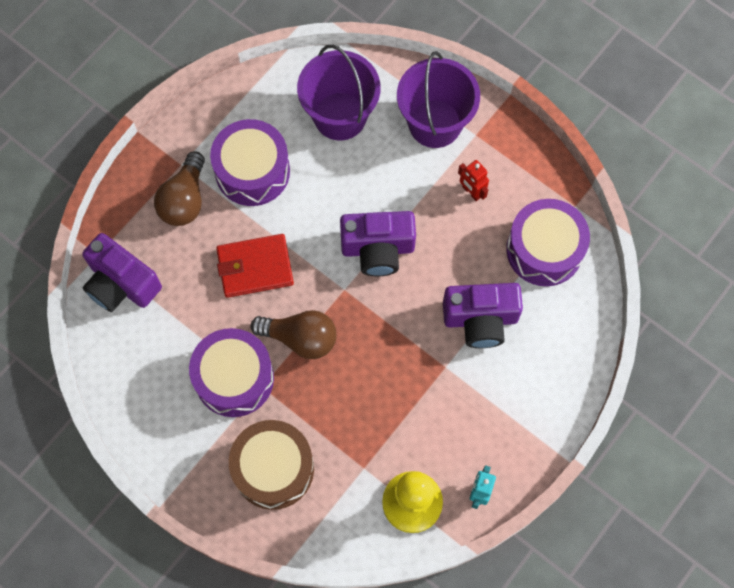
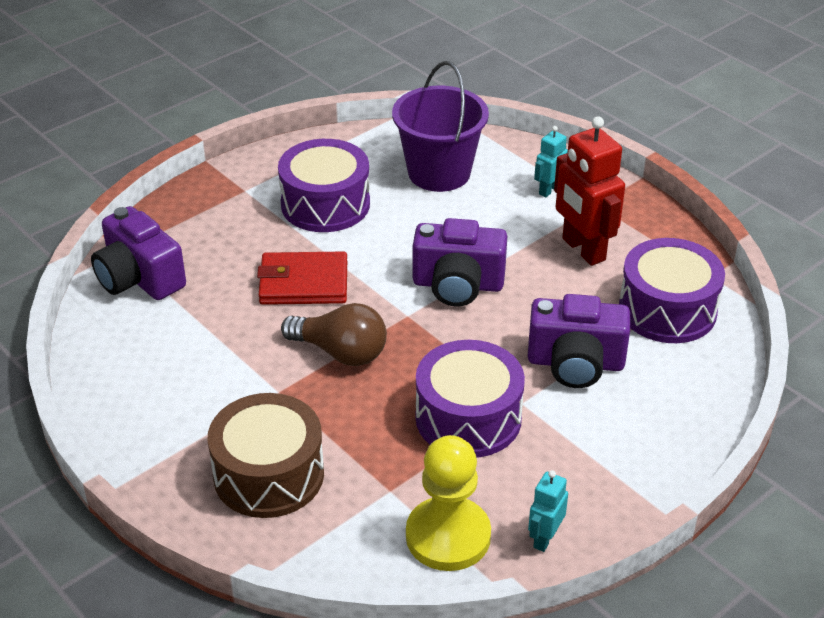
camera: 10 degrees right, 30 degrees down
brown light bulb [154,151,205,226] -> none
purple drum [189,328,274,417] -> purple drum moved to [416,340,525,458]
purple bucket [397,51,480,148] -> turquoise robot [534,126,568,197]
red robot [458,160,489,201] -> red robot [554,116,625,266], size x1.94

